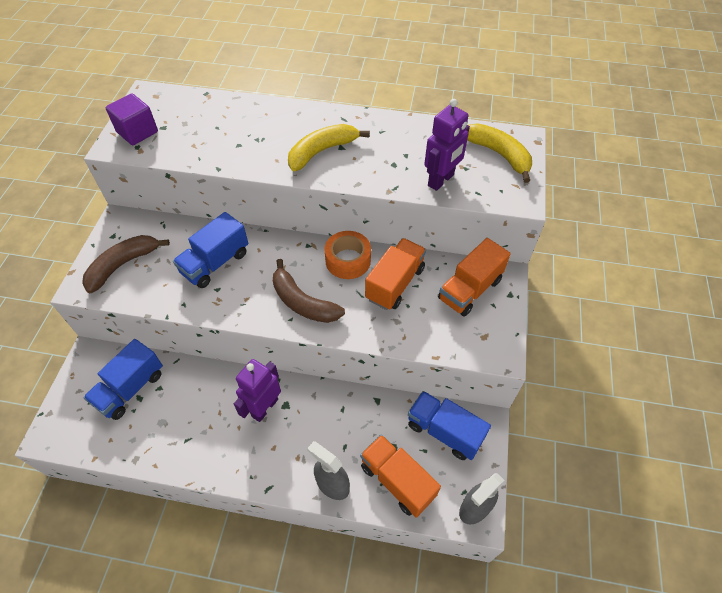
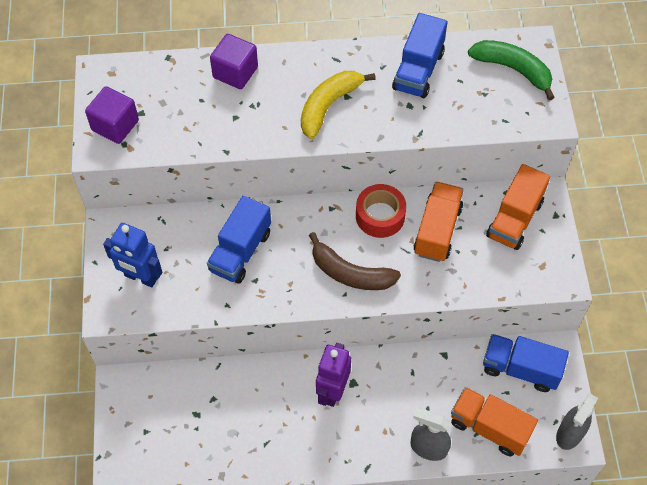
camera: 15 degrees left, 5 degrees up
brown banana [82,235,170,293] -> blue robot [103,223,162,288]
blue truck [84,339,163,420] -> blue truck moved to [392,13,448,98]
orange tape [324,231,371,279] -> red tape [356,184,406,238]
purple robot [424,99,470,191] -> none
yellow banana [467,123,532,183] -> green banana [468,40,555,100]
none -> purple cube [210,34,258,89]

